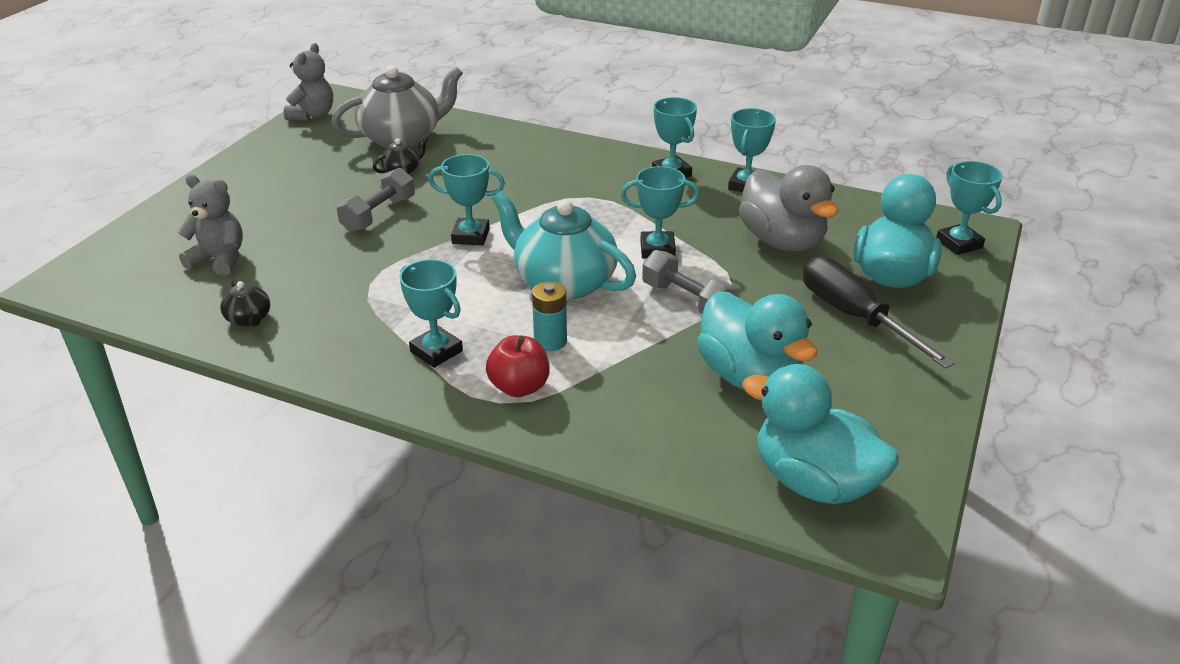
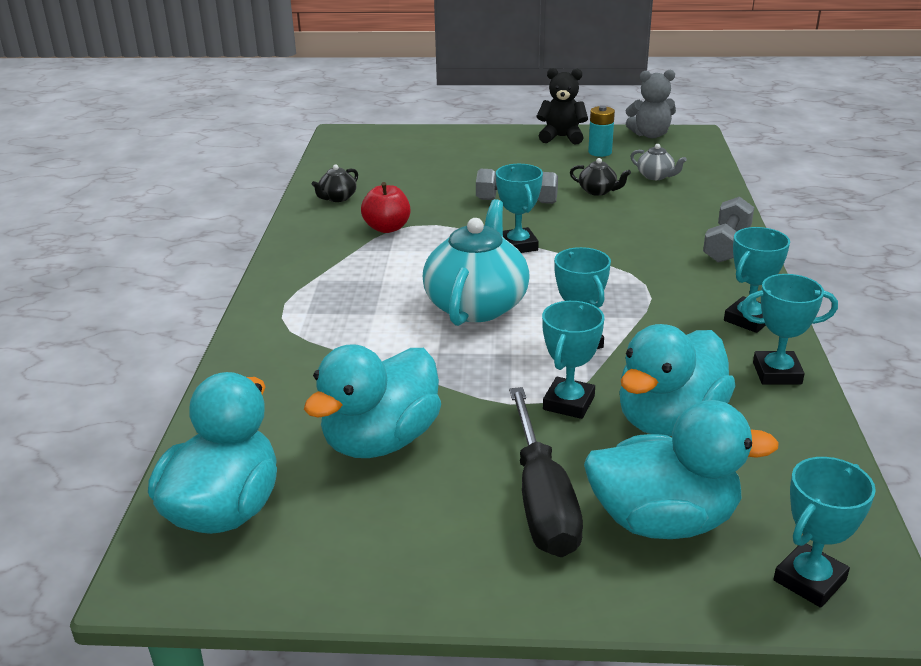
camera: 70 degrees right, 5 degrees down
grey teddy bear [178,175,243,276] -> none
grey teapot [332,66,463,148] -> grey teapot [630,144,687,180], size x0.45
turquoise trophy [399,259,463,368] -> turquoise trophy moved to [542,301,604,419]
red apple [486,335,550,397] -> red apple moved to [361,182,410,233]
turquoise battery [532,282,567,351] -> turquoise battery moved to [588,106,615,157]
grey dumbbell [642,250,736,314] -> grey dumbbell moved to [703,197,754,263]
grey duck [739,165,838,251] -> turquoise duck [619,324,736,436]
black screwdriver [803,257,955,369] -> black screwdriver turned 135 degrees clockwise [509,387,583,557]
none -> black teddy bear [537,68,588,144]

